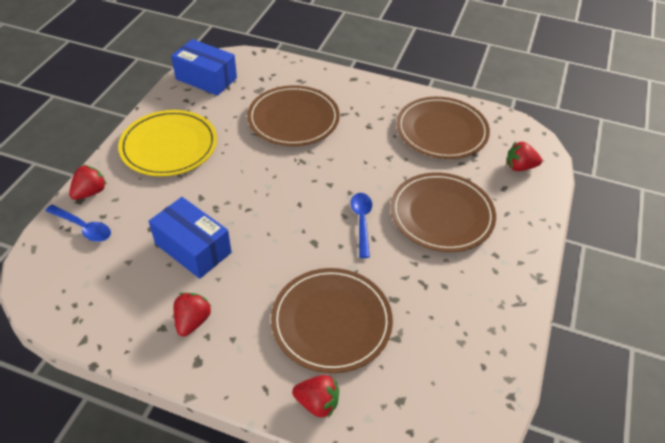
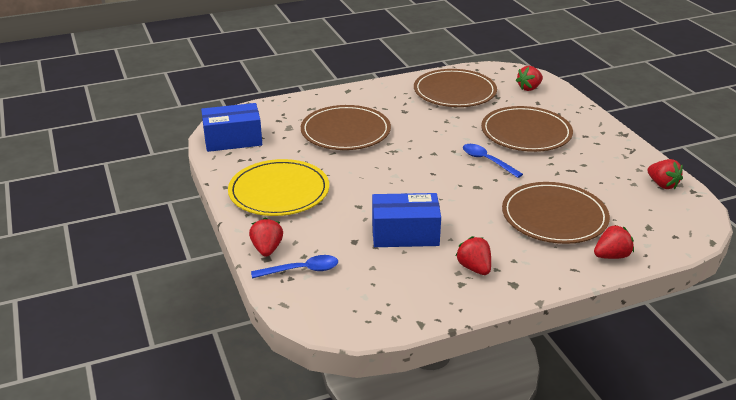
camera: 40 degrees left, 15 degrees down
none -> red strawberry [647,159,683,189]

